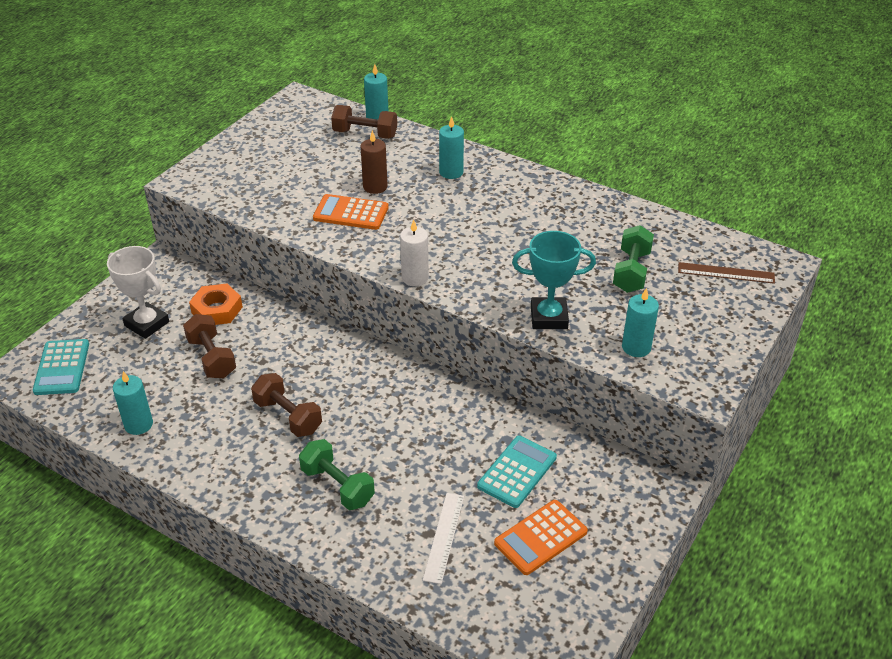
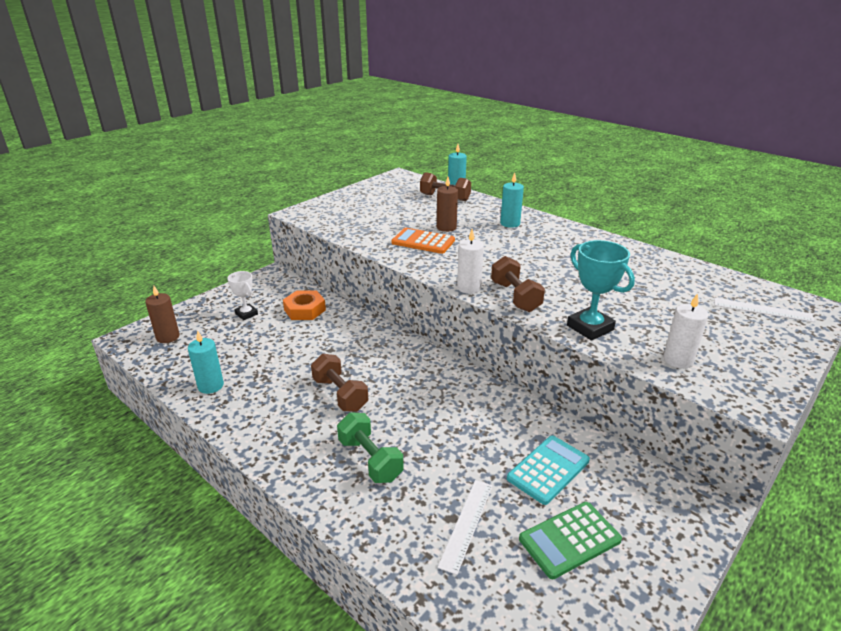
camera: 10 degrees right, 10 degrees down
turquoise calculator [33,339,89,395] -> brown candle [145,286,180,343]
white trophy [107,246,169,339] -> white trophy [227,271,258,320], size x0.64
brown dumbbell [183,314,236,378] -> brown dumbbell moved to [491,256,545,312]
orange calculator [494,500,588,575] -> green calculator [519,502,622,579]
turquoise trophy [512,231,596,329] -> turquoise trophy turned 45 degrees clockwise [567,240,635,341]
green dumbbell [613,225,654,293] -> none
turquoise candle [622,288,659,357] -> white candle [663,293,708,369]
brown ruler [678,262,775,284] -> white ruler [714,298,815,322]

